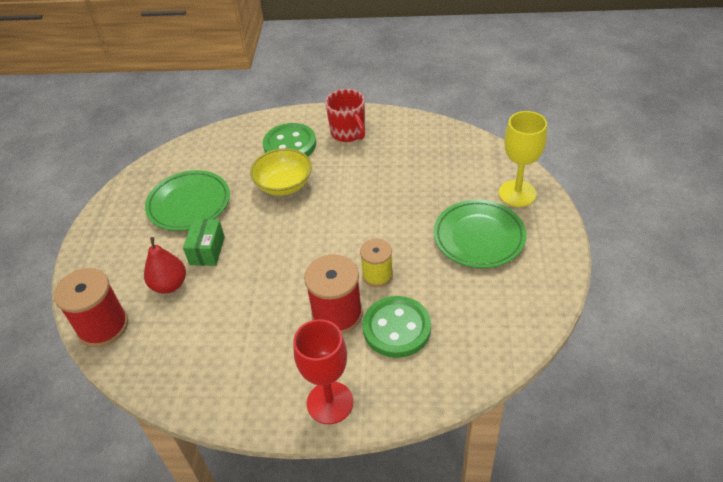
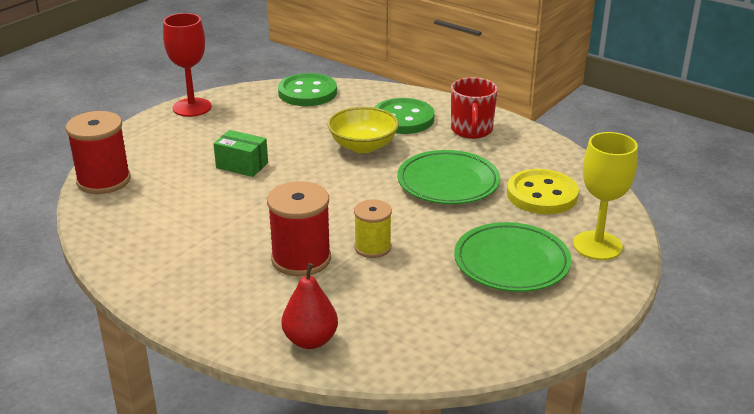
camera: 30 degrees right, 15 degrees down
red pear [144,237,186,294] -> red pear moved to [282,263,338,349]
green plate [145,170,230,231] -> green plate moved to [397,150,500,204]
green box [183,219,225,266] -> green box turned 75 degrees clockwise [213,130,268,177]
red goblet [293,319,353,424] -> red goblet moved to [163,13,212,117]
green button [363,296,431,358] -> green button moved to [278,73,337,106]
none -> yellow button [507,169,579,214]

